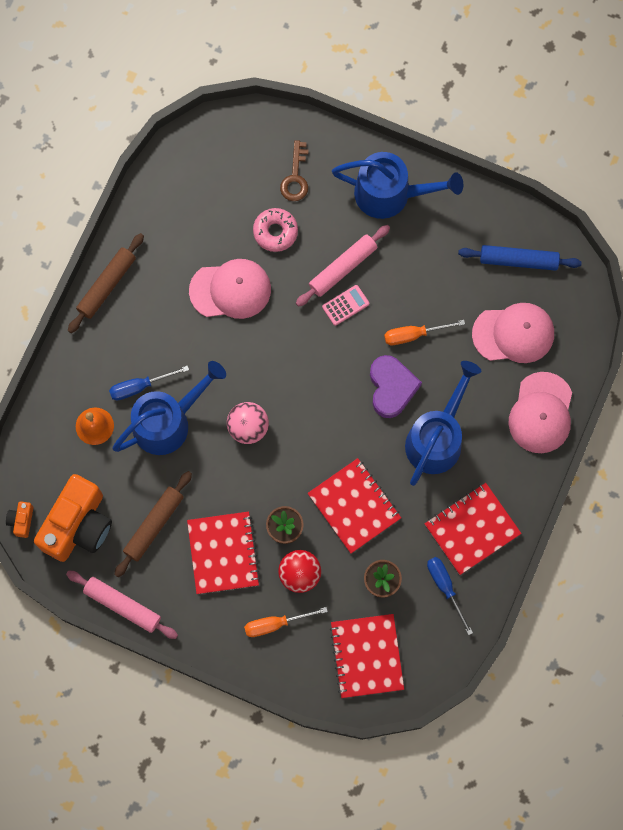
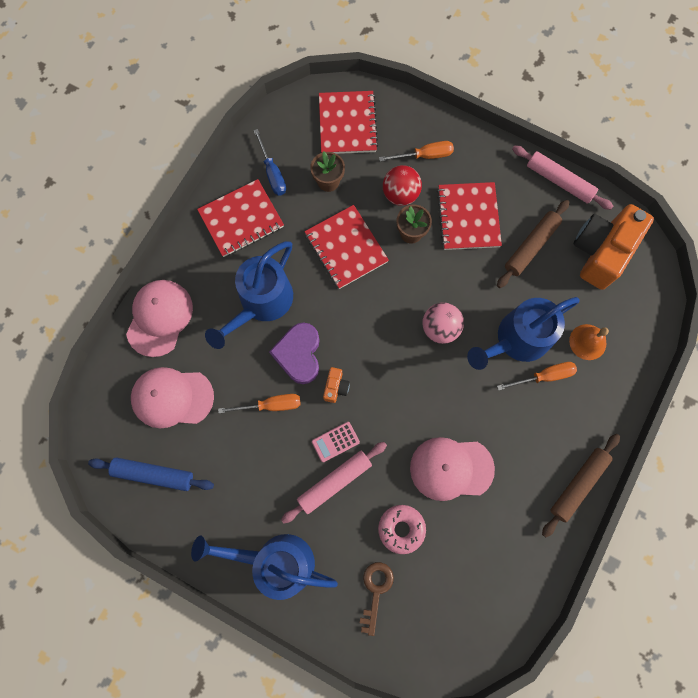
camera: 175 degrees left, 0 degrees up
orange camera [6,502,33,538] -> orange camera moved to [323,367,350,403]
blue screwdriver [109,365,189,401] -> orange screwdriver [497,362,577,390]

